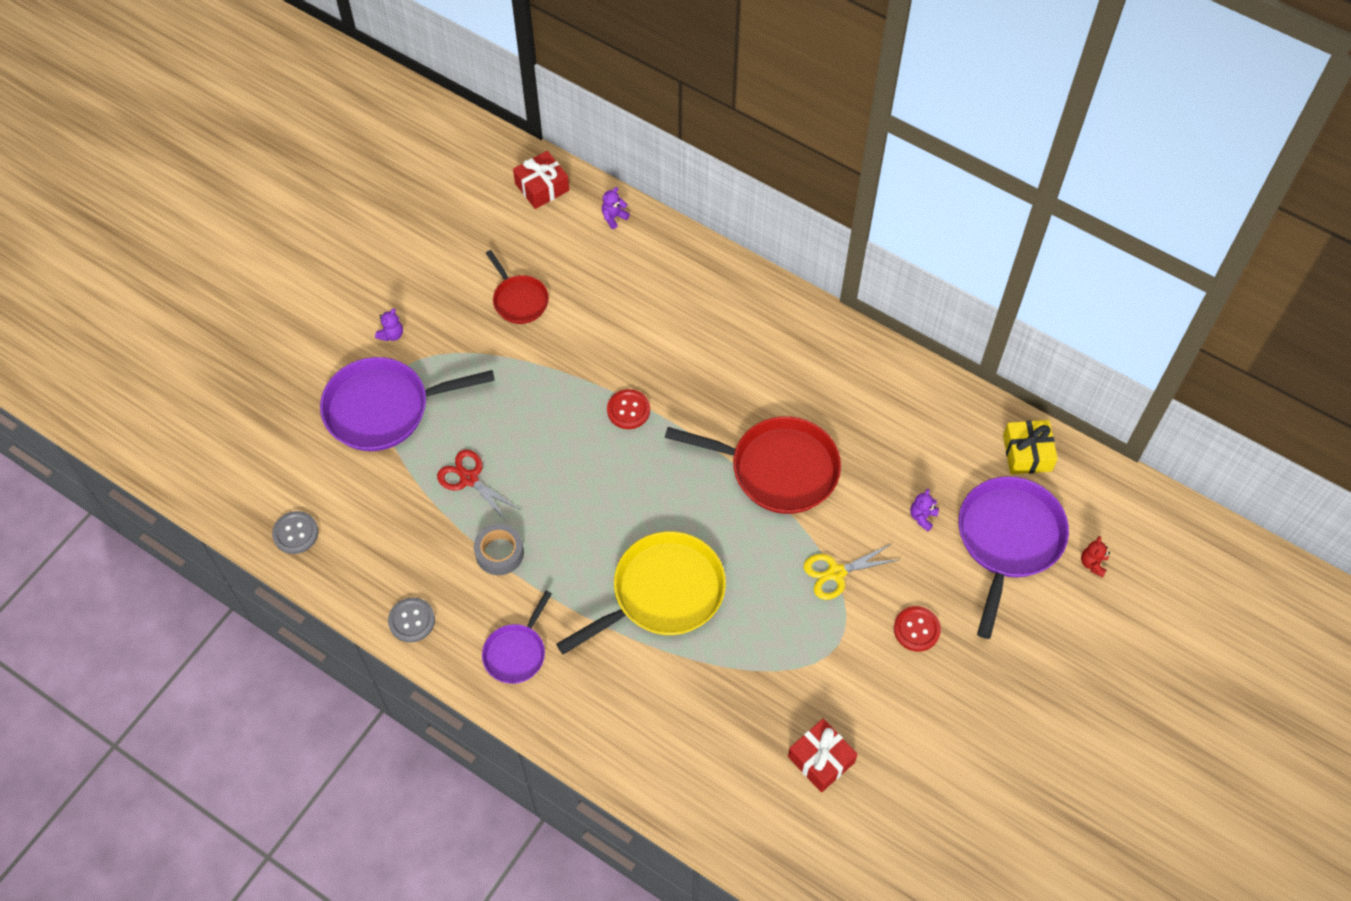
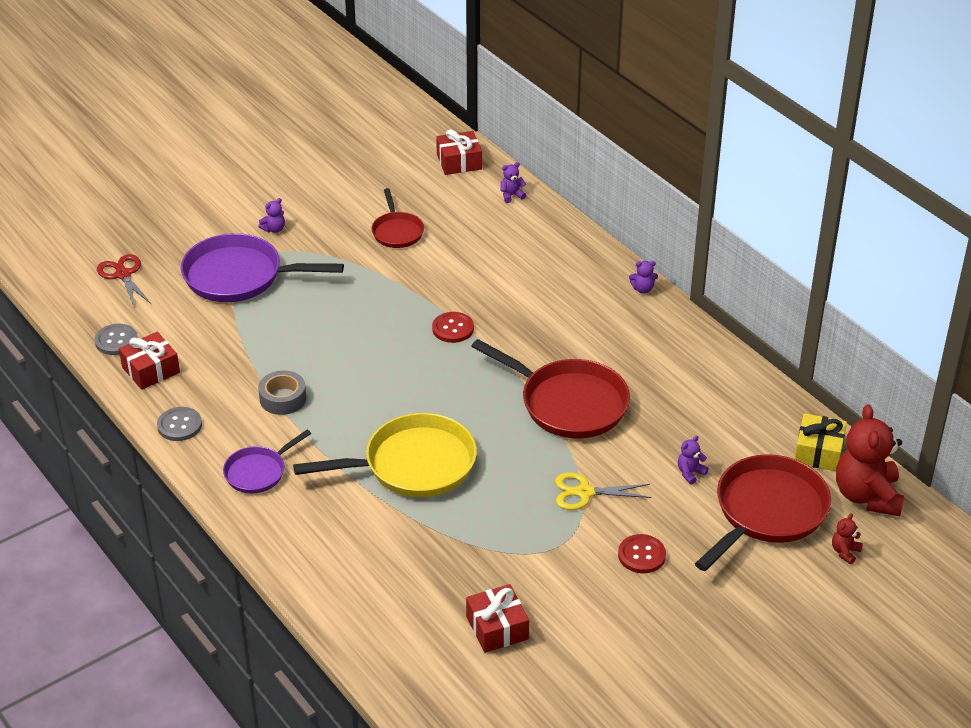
camera: 20 degrees right, 20 degrees down
red scissors [437,450,521,522] -> red scissors moved to [97,254,151,309]
purple pan [958,476,1069,639] -> red pan [695,454,831,571]
none -> red gift [119,332,180,390]
none -> purple teddy bear [629,261,658,294]
none -> red teddy bear [836,404,904,516]

